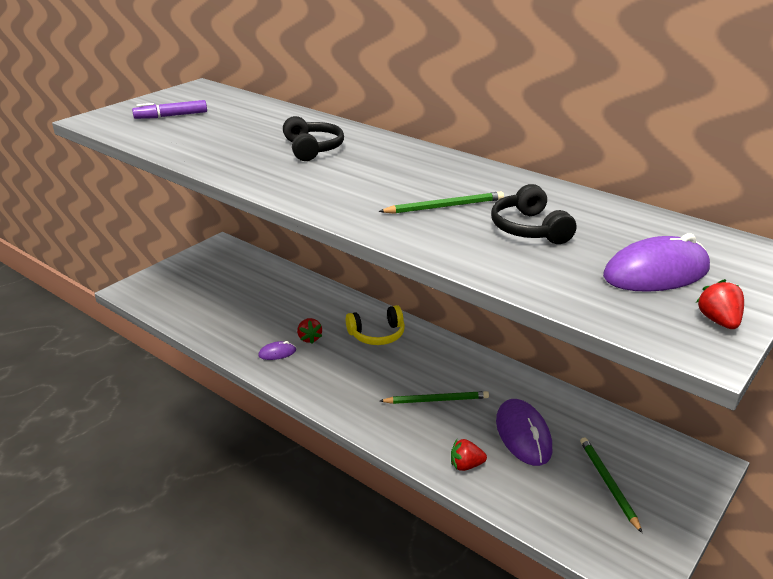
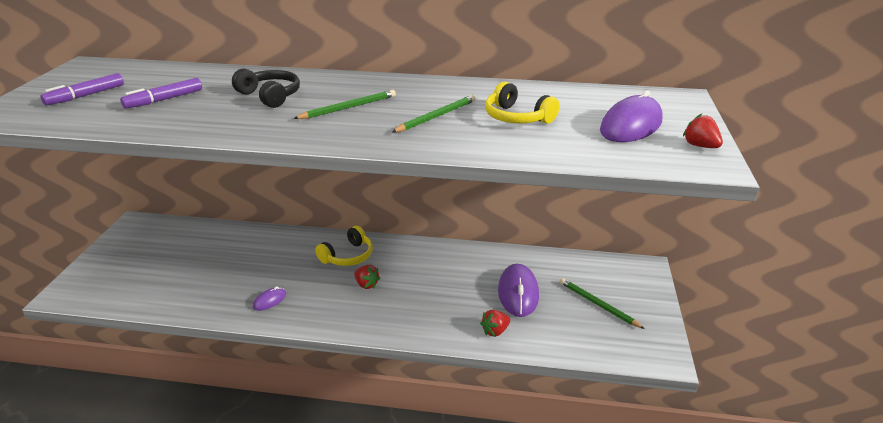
camera: 30 degrees left, 0 degrees up
red strawberry [297,318,322,344] -> red strawberry moved to [354,265,381,289]
green pencil [380,391,489,404] -> green pencil moved to [293,90,396,119]
black headphones [491,184,577,244] -> yellow headphones [485,82,560,124]
purple mouse [496,399,552,466] -> purple mouse turned 45 degrees clockwise [498,264,539,317]
none -> purple marker [120,78,202,109]

